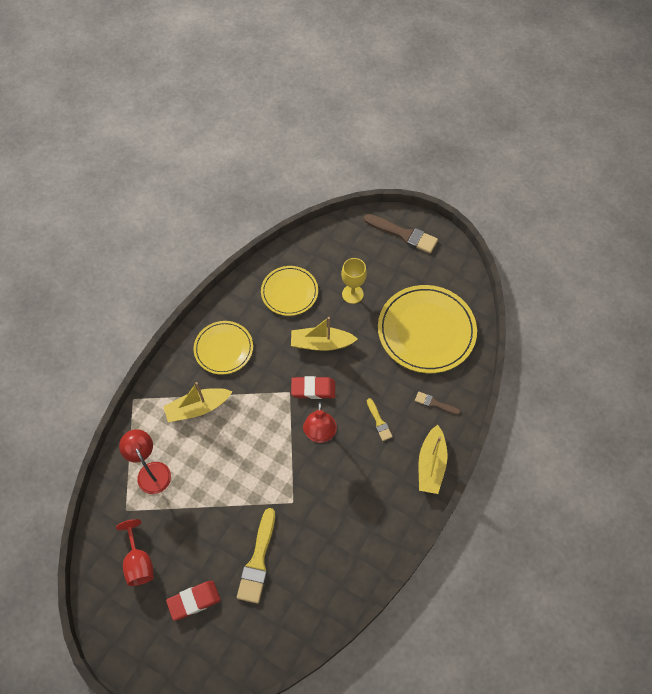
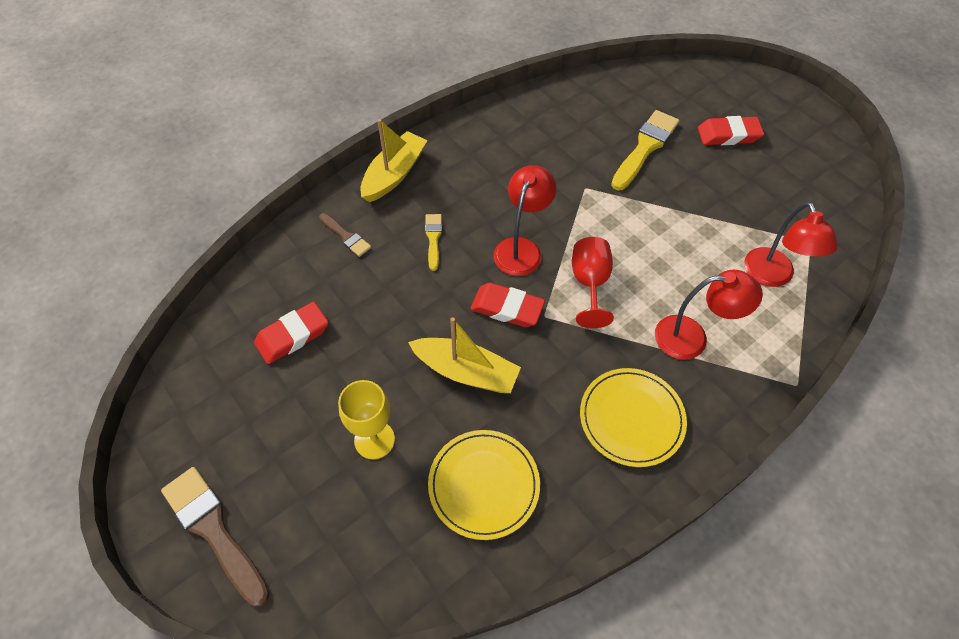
camera: 160 degrees left, 5 degrees down
red goblet [116,519,154,586] -> red goblet moved to [572,237,614,328]
yellow boat [163,382,233,422] -> red lamp [655,270,763,360]
yellow plate [378,285,477,373] -> red eraser [254,302,329,364]

